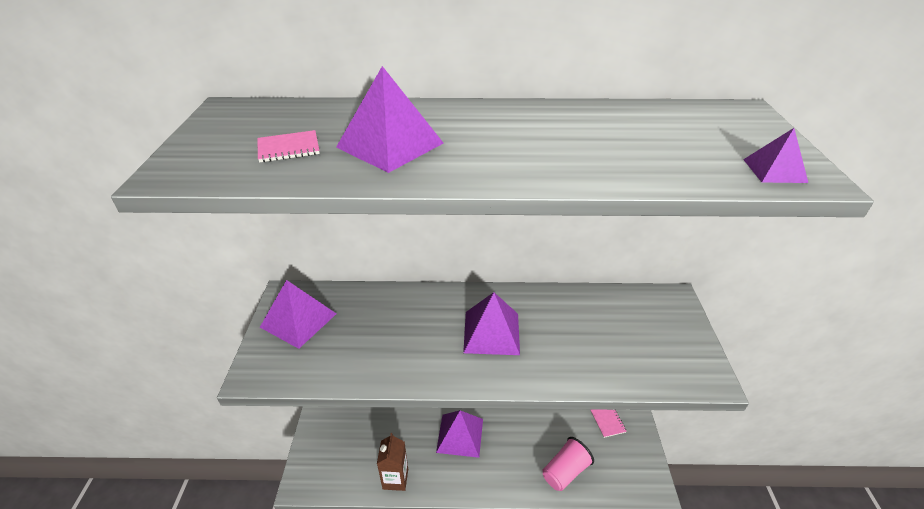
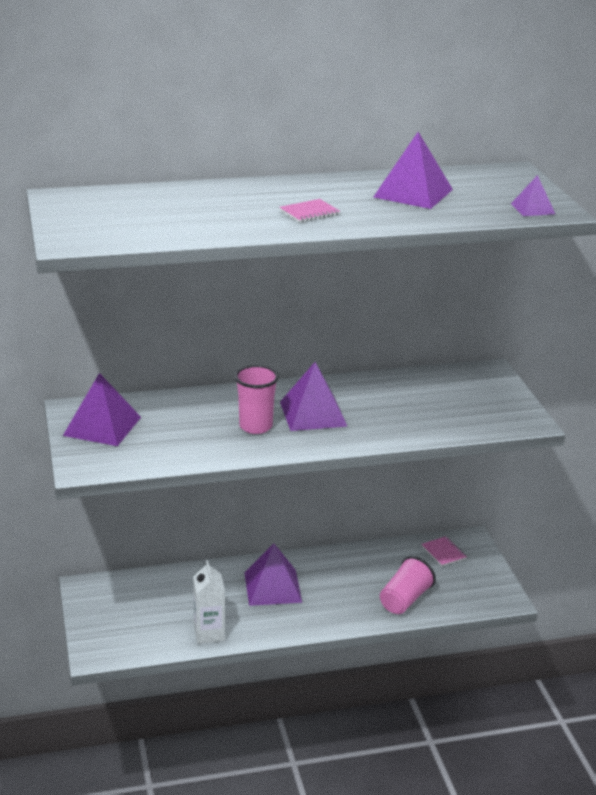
camera: 15 degrees left, 10 degrees down
pink notebook [258,130,320,163] -> pink notebook moved to [280,199,340,223]
purple pyramid [336,66,443,173] -> purple pyramid moved to [374,132,453,209]
brown carton [377,433,408,491] -> white carton [193,560,225,644]
none -> pink cup [234,365,279,434]

